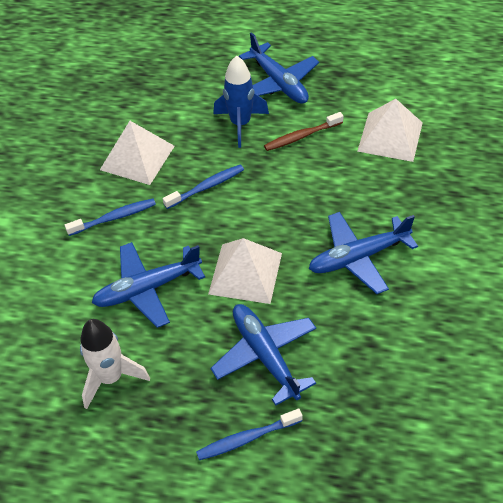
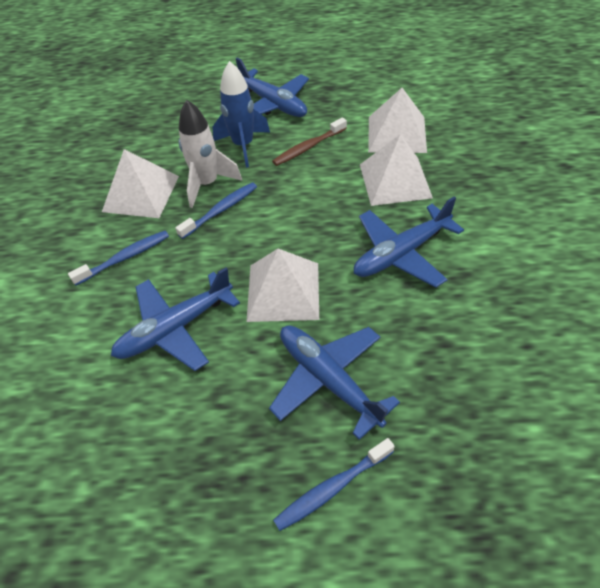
camera: 10 degrees left, 0 degrees up
white rocket [80,319,150,409] -> white rocket moved to [179,100,242,208]
none -> white pyramid [360,134,433,206]

